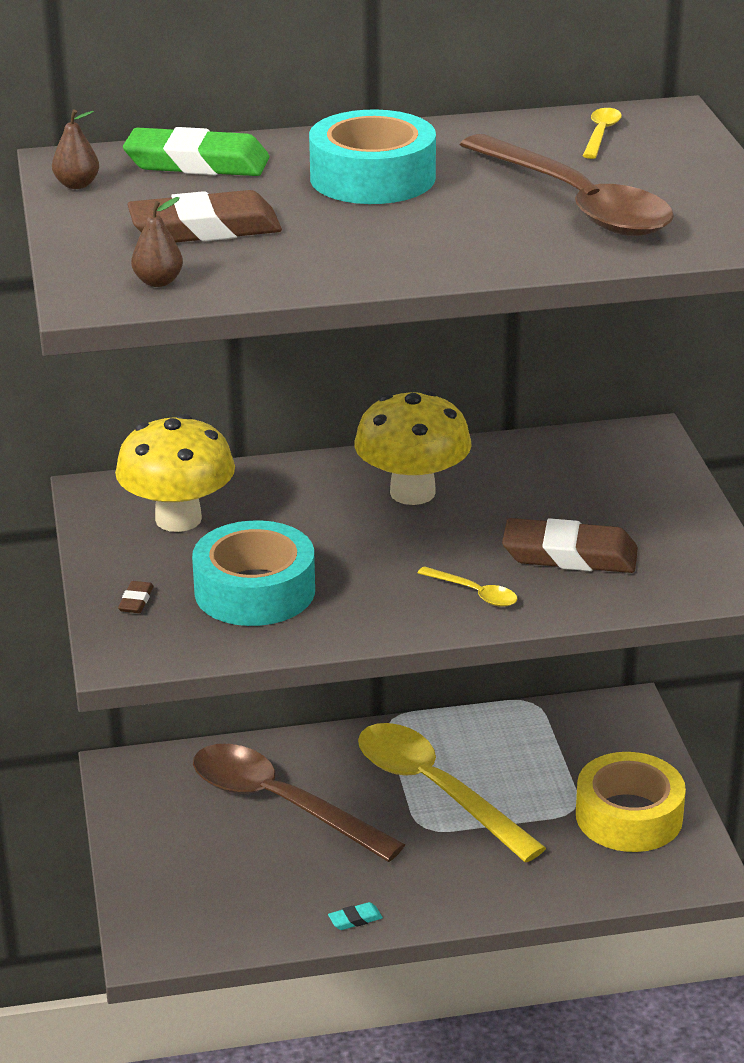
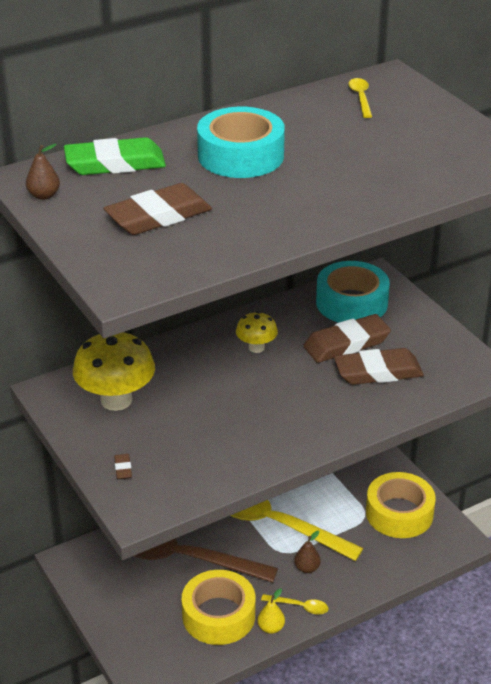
camera: 20 degrees left, 5 degrees up
brown pear [131,197,183,287] -> brown pear moved to [294,531,321,573]
turquoise tape [192,520,315,626] -> turquoise tape moved to [316,261,390,323]
turquoise eraser [328,902,383,930] -> yellow pear [257,588,285,634]
yellow mushroom [354,390,472,505] -> yellow mushroom [236,311,278,353], size x0.54
yellow spoon [418,566,517,607] -> yellow spoon moved to [261,594,328,615]
brown spoon [460,134,674,236] -> none
none -> yellow tape [182,570,255,645]
none -> brown eraser [303,314,391,363]

